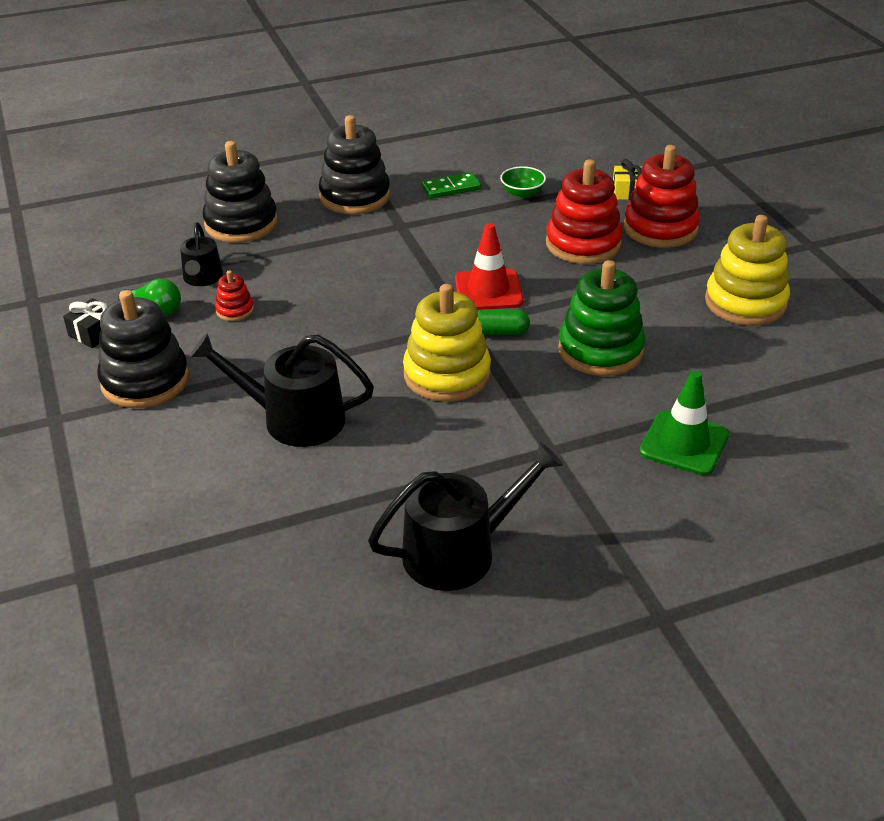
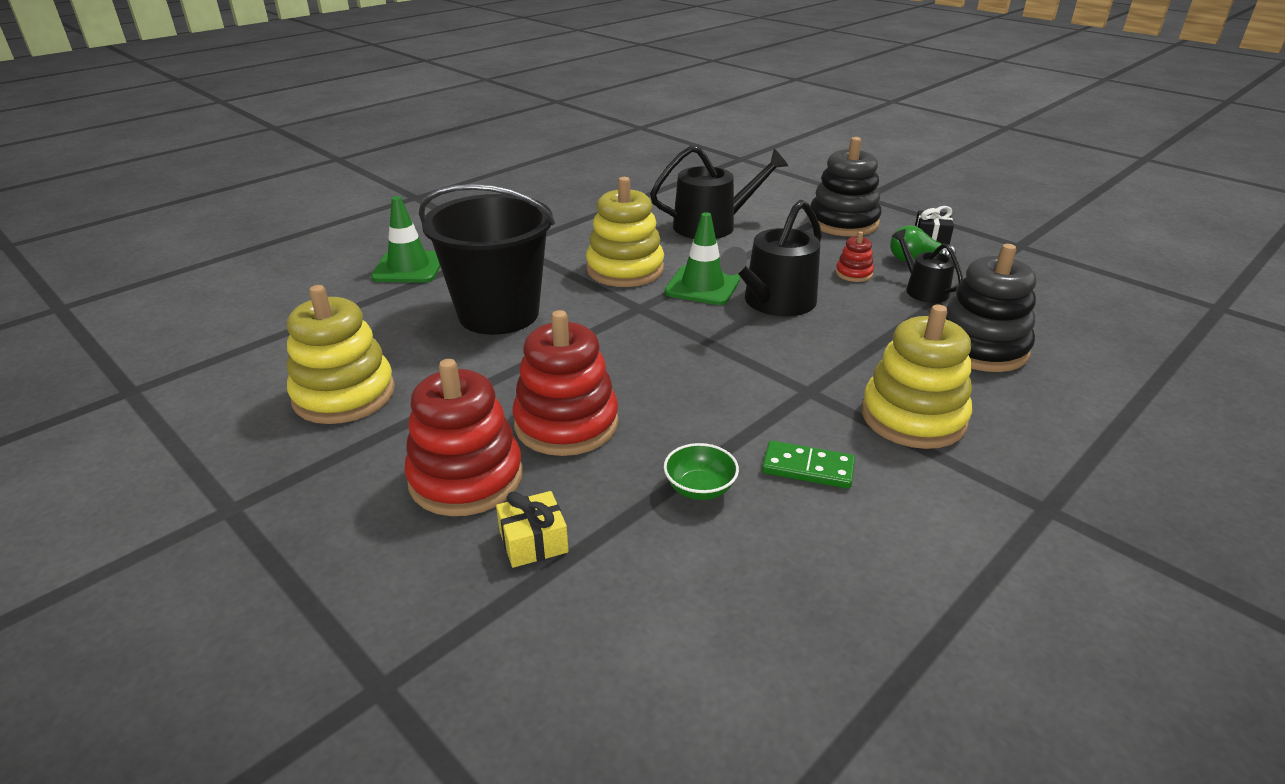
camera: 155 degrees right, 5 degrees down
black stacking toy [319,115,390,214] -> yellow stacking toy [861,305,972,449]
black watering can [368,442,563,591] -> black watering can moved to [720,200,822,317]
green domino [421,172,481,199] -> green domino turned 60 degrees clockwise [762,441,855,489]
red traffic cone [455,223,523,310] -> none
green capsule [477,309,530,335] -> none
green stacking toy [558,260,646,376] -> black bucket [419,184,555,335]
none -> green traffic cone [665,212,740,305]

